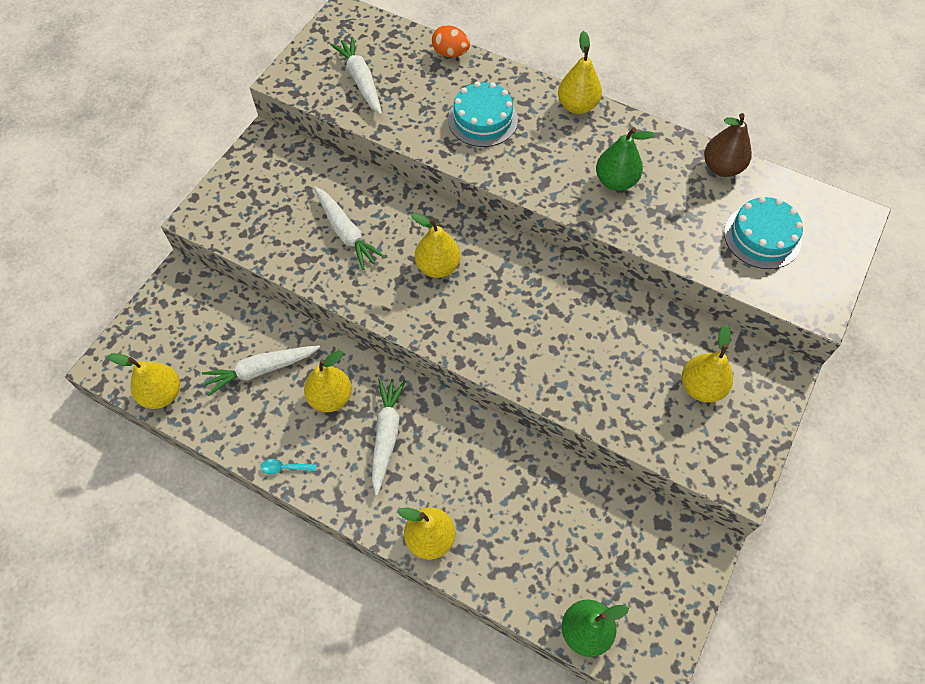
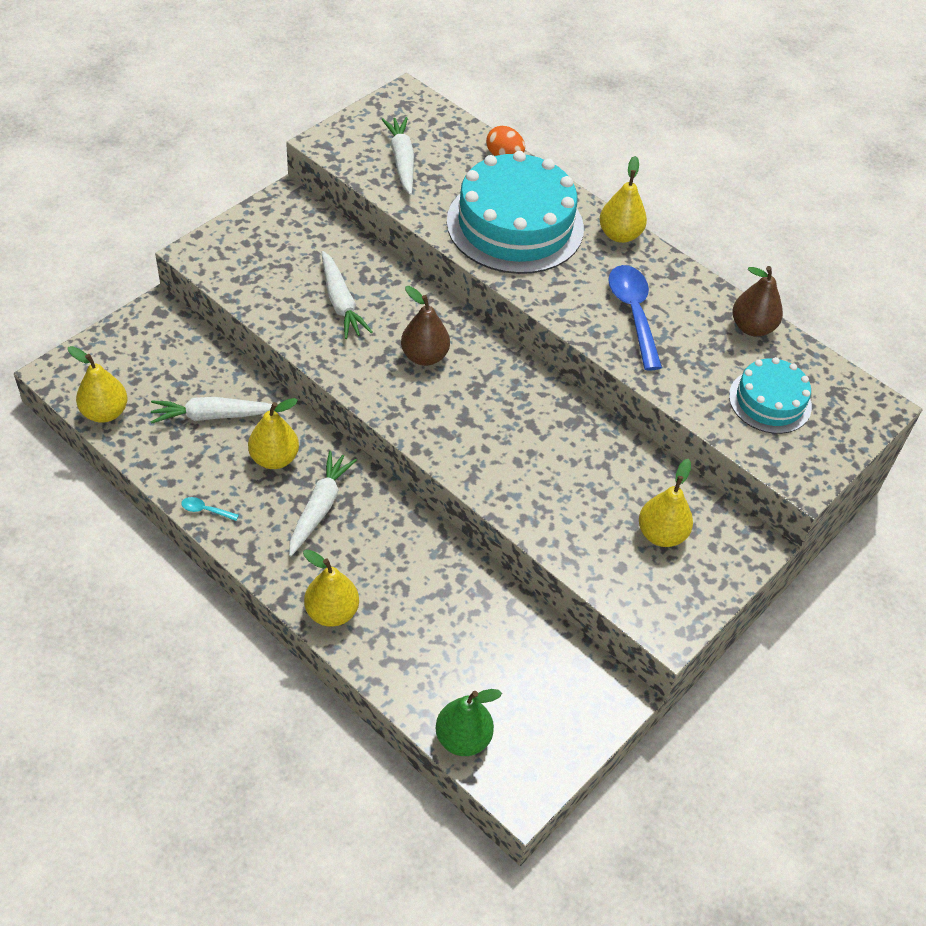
camera: 10 degrees right, 10 degrees down
yellow pear [411,213,460,278] -> brown pear [401,286,450,366]
turquoise cake [448,81,518,147] -> turquoise cake [447,151,584,274], size x1.83
green pear [596,127,655,191] -> blue spoon [608,265,662,371]

